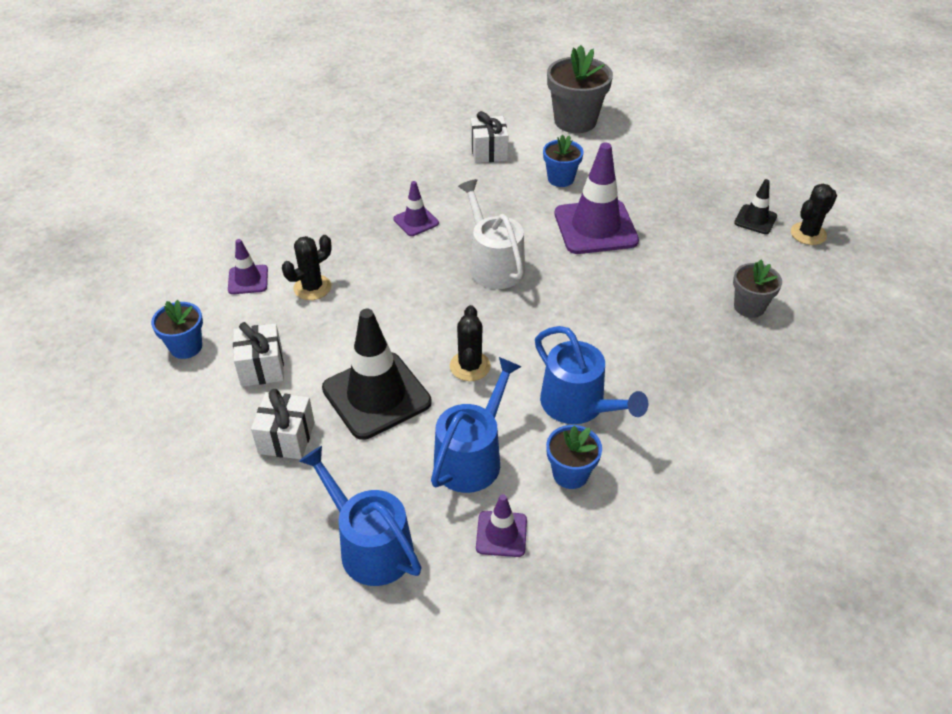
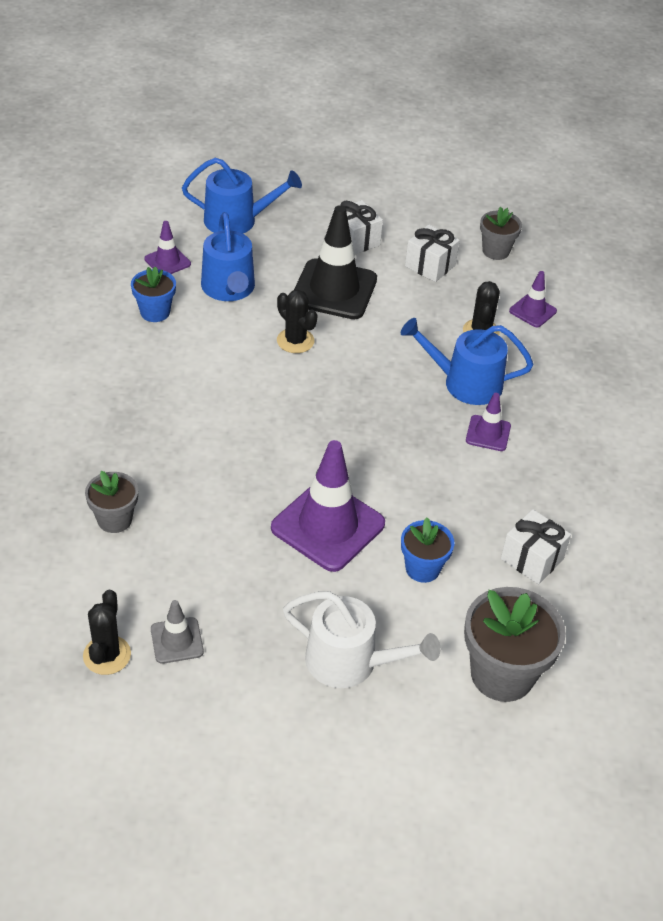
camera: 135 degrees right, 0 degrees up
blue flower pot [151,300,203,359] -> grey flower pot [480,207,522,260]
white watering can [458,179,525,289] -> white watering can moved to [283,591,440,688]
blue watering can [535,326,648,424] -> blue watering can moved to [401,318,533,405]
black traffic cone [734,179,777,234] -> grey traffic cone [151,600,204,664]

